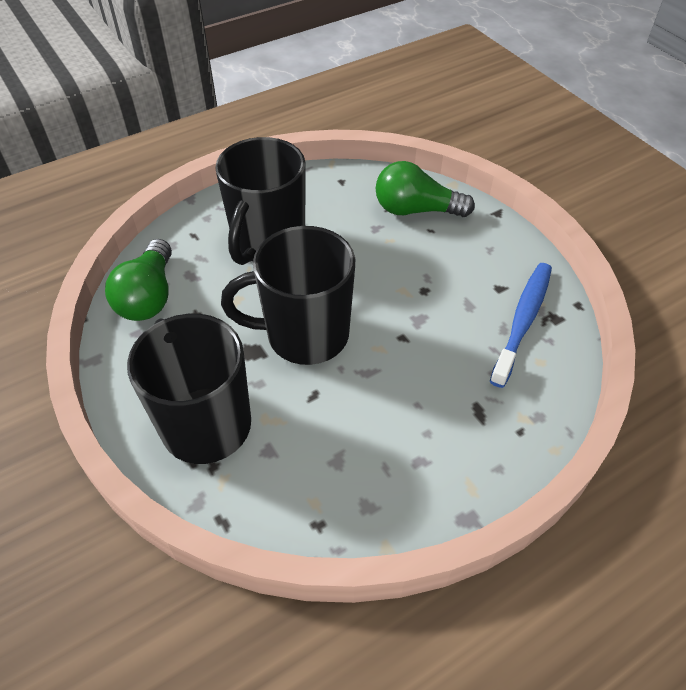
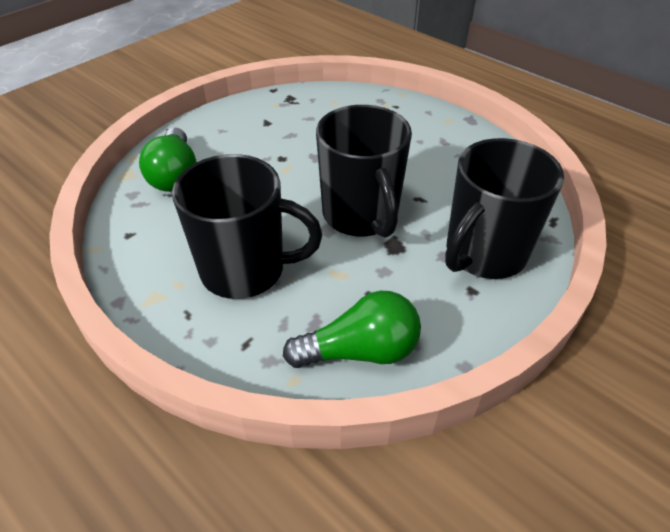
camera: 105 degrees left, 5 degrees down
blue toothbrush [490,263,552,388] -> none

